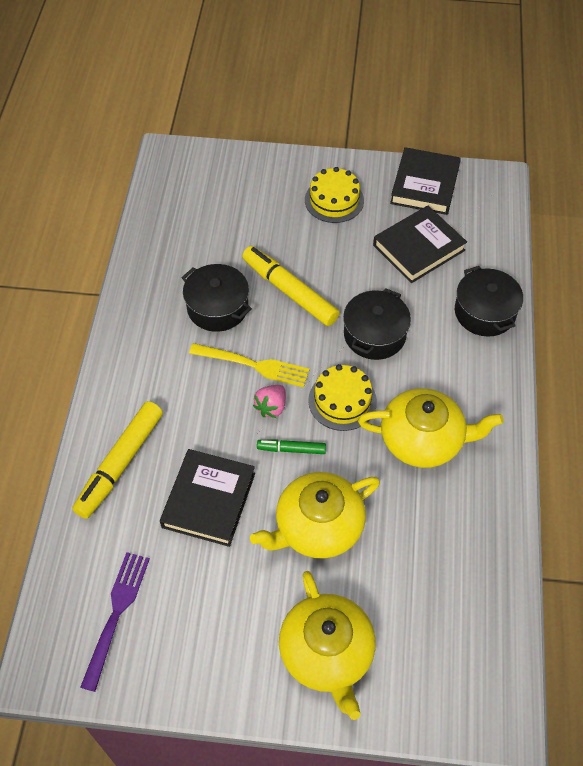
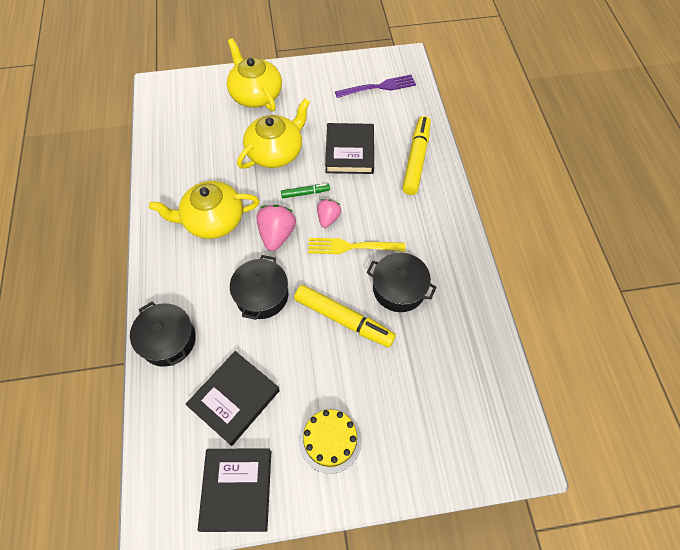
camera: 165 degrees right, 5 degrees up
purple fork [80,552,150,692] -> purple fork turned 105 degrees counterclockwise [335,75,416,98]
yellow cake [308,364,377,431] -> pink strawberry [256,205,296,251]

